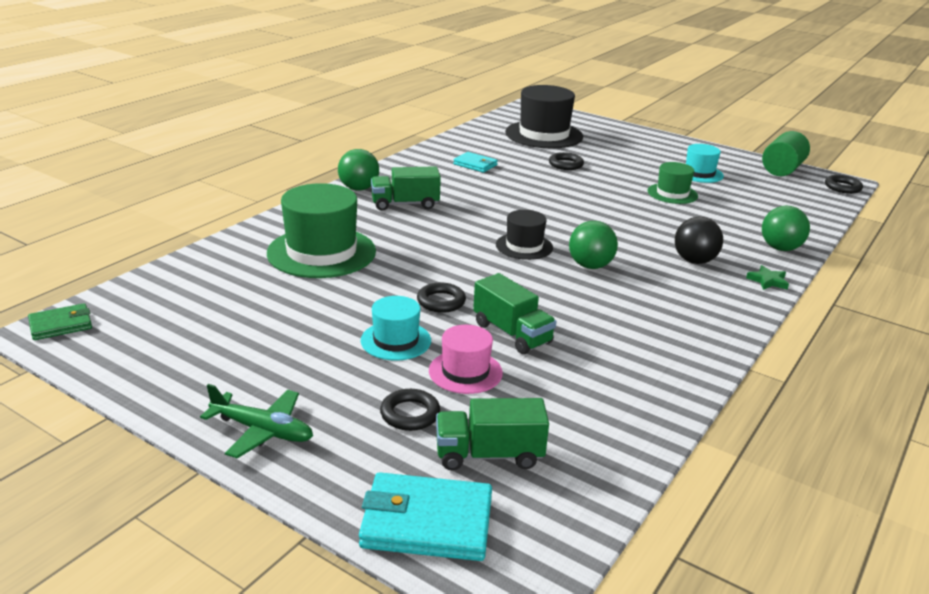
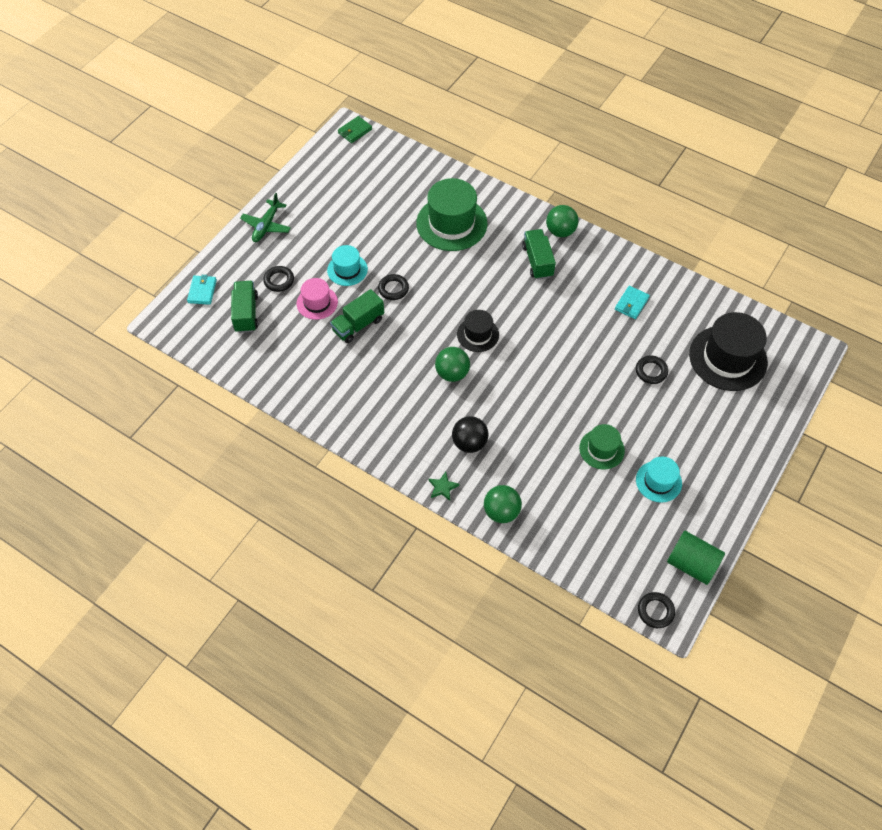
camera: 90 degrees right, 30 degrees up
green wallet [28,303,92,340] -> green wallet turned 75 degrees clockwise [338,116,372,143]
turquoise wallet [359,472,492,561] -> turquoise wallet [187,275,217,305], size x0.59

